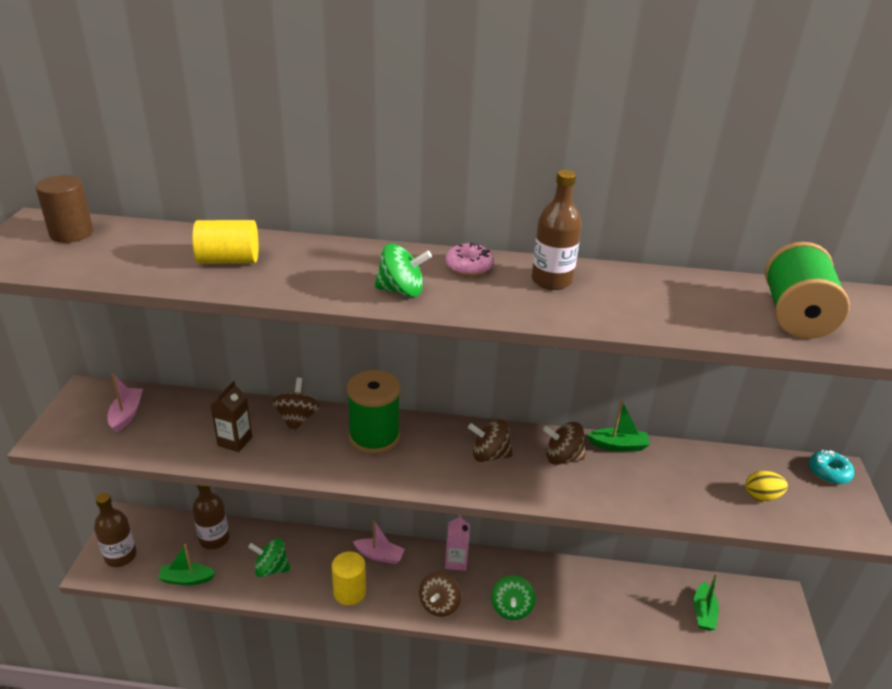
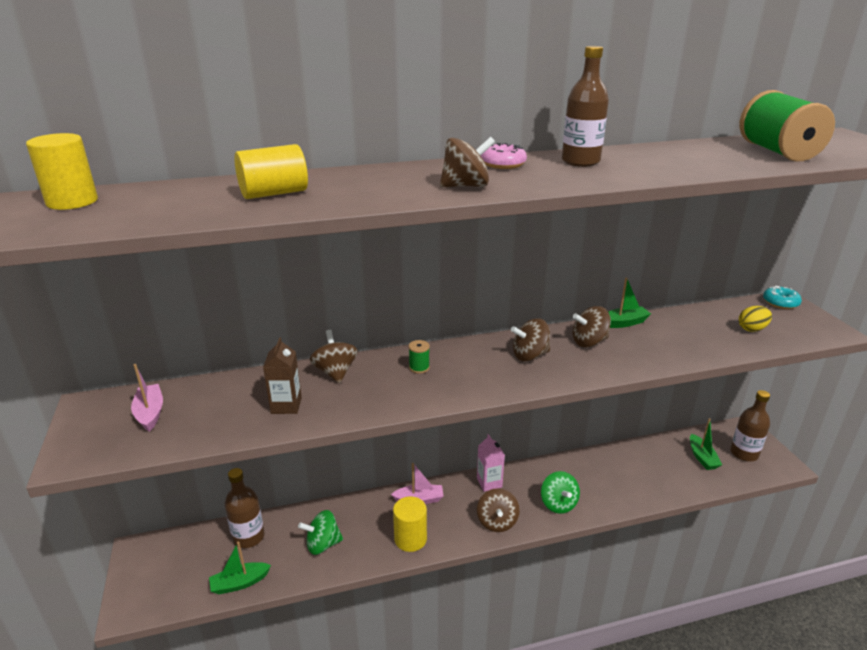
camera: 20 degrees left, 5 degrees down
brown cylinder [35,175,93,243] -> yellow cylinder [26,133,98,210]
brown bottle [94,493,137,567] -> brown bottle moved to [730,390,770,462]
green spool [347,370,400,454] -> green spool [409,340,430,374], size x0.41
green spinning top [374,244,432,297] -> brown spinning top [440,137,495,187]

